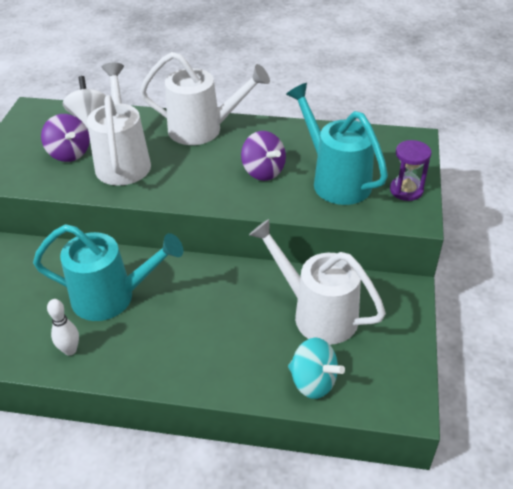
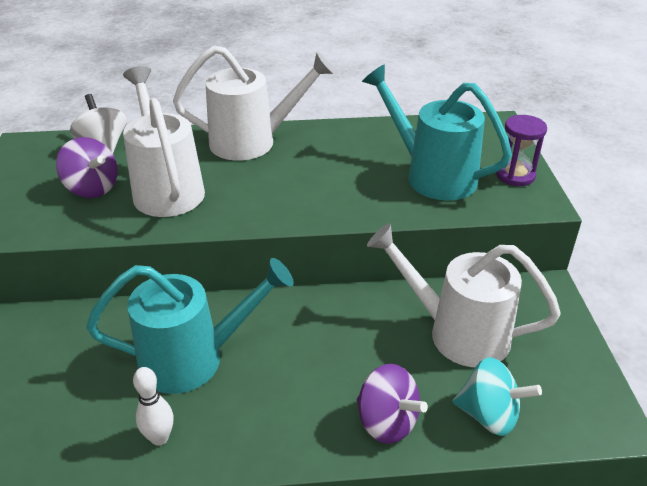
camera: 15 degrees left, 5 degrees down
purple spinning top [241,131,286,181] -> purple spinning top moved to [357,364,428,444]

